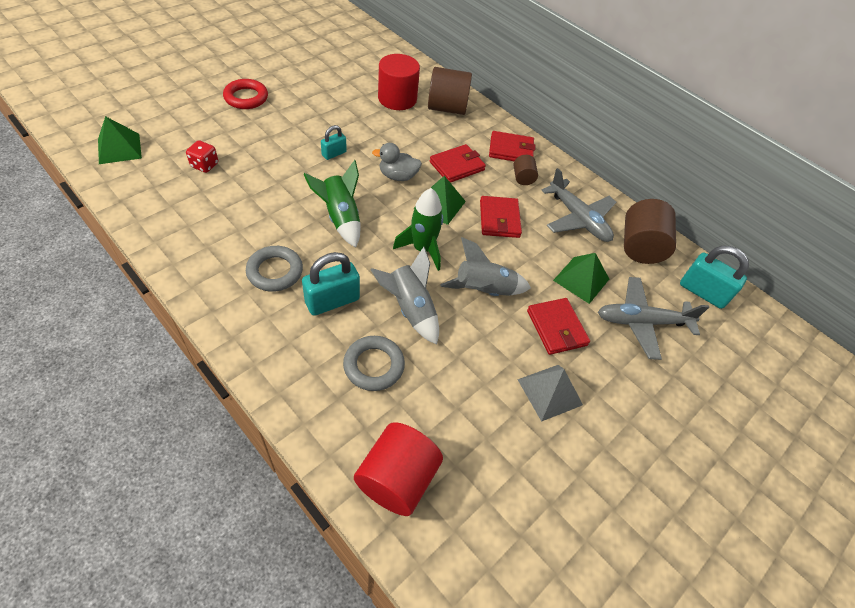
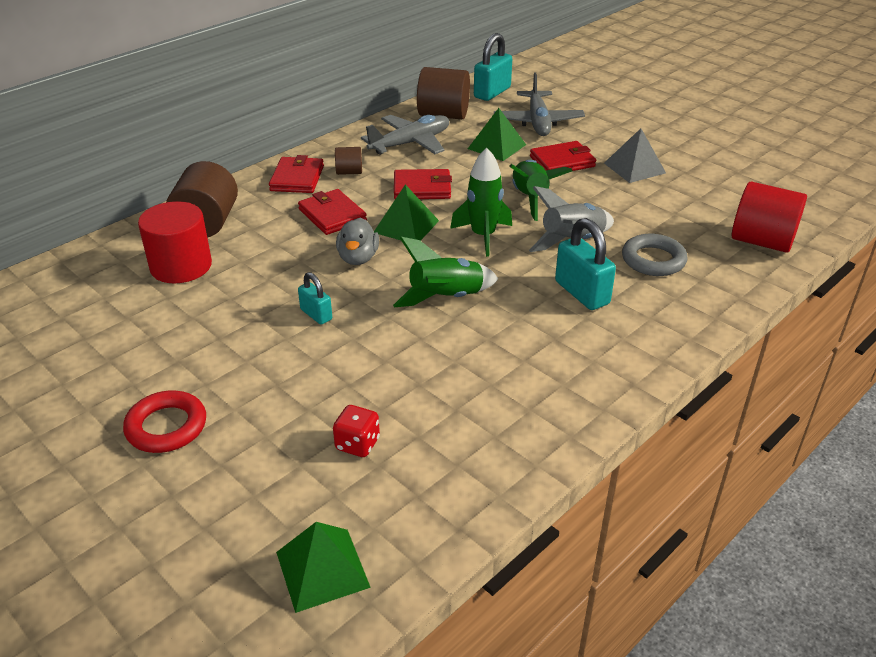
camera: 85 degrees left, 15 degrees down
grey ring [246,246,303,292] -> none
grey rocket [440,237,531,296] -> green rocket [510,160,572,221]

